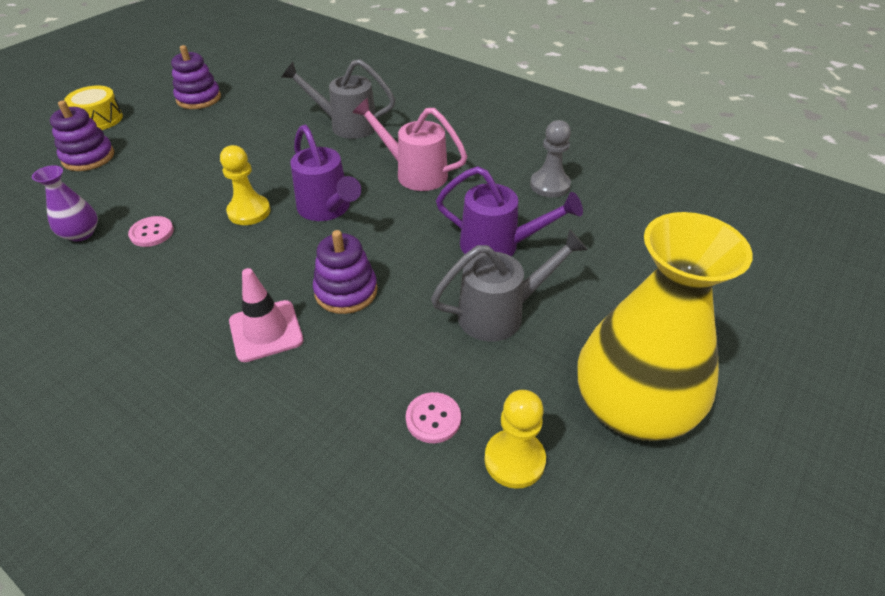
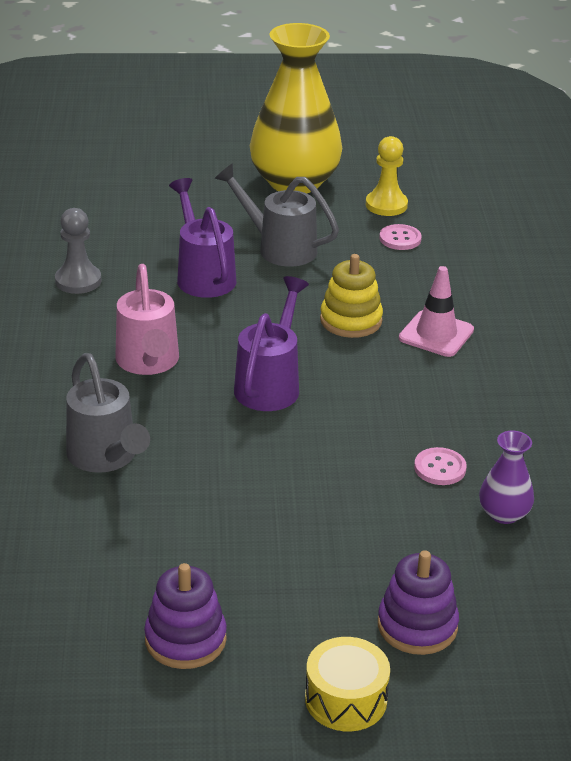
camera: 130 degrees left, 10 degrees down
yellow pawn [220,145,270,225] -> none
purple stacking toy [313,230,378,314] -> yellow stacking toy [320,254,383,338]

